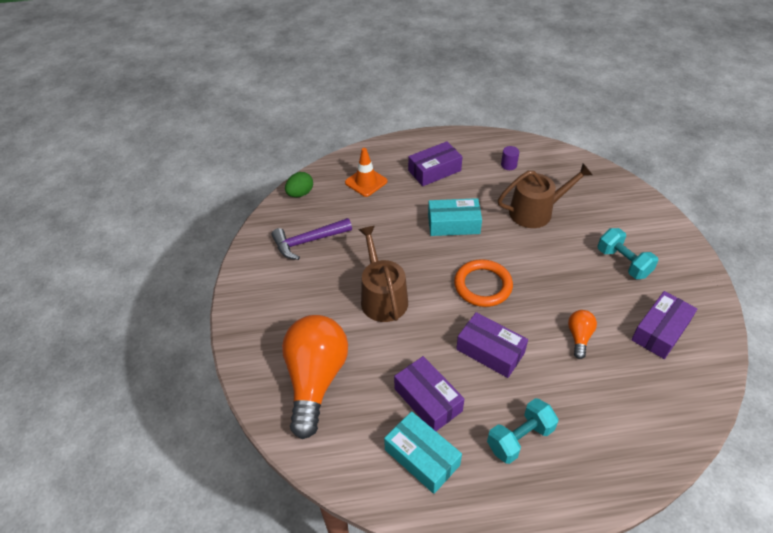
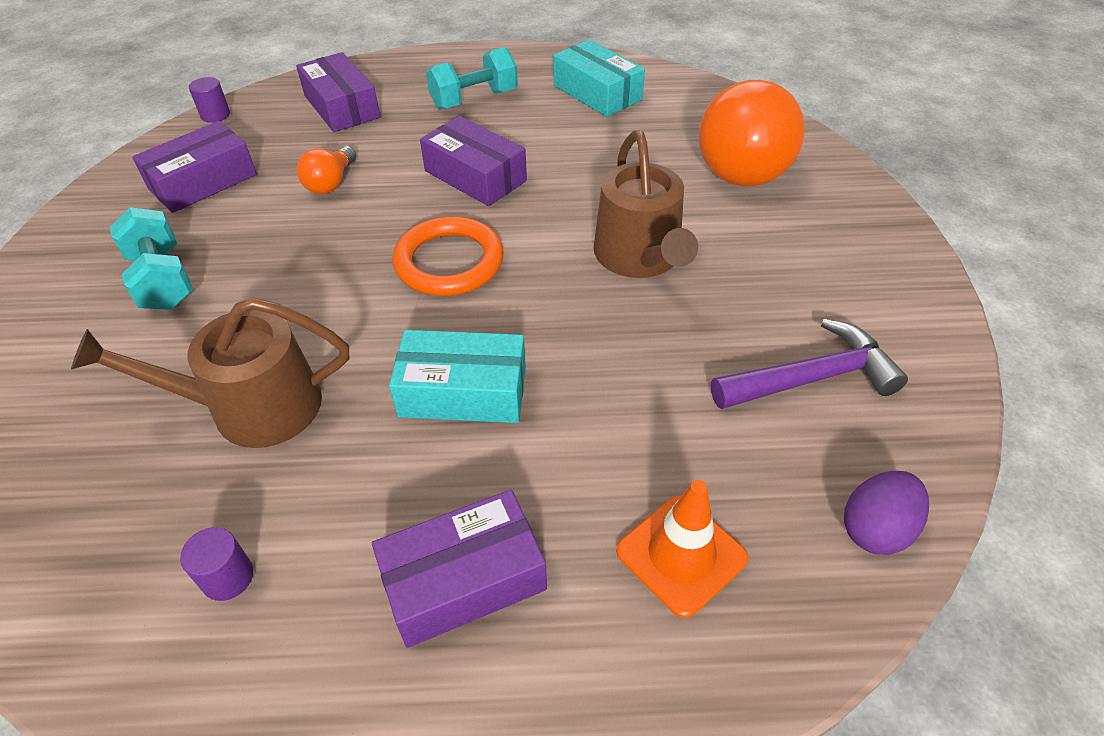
camera: 175 degrees left, 0 degrees up
green egg [285,172,313,197] -> purple egg [844,471,929,555]
purple box [394,356,464,431] -> purple box moved to [296,52,380,132]
none -> purple cylinder [189,77,230,123]

